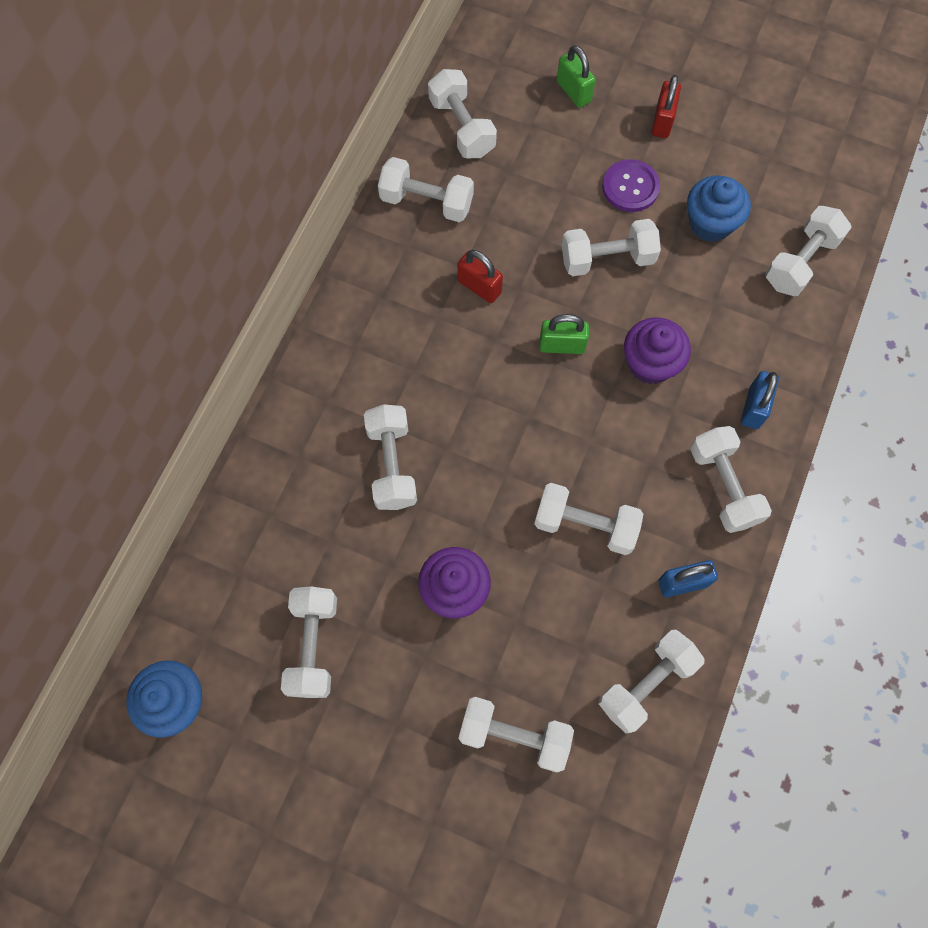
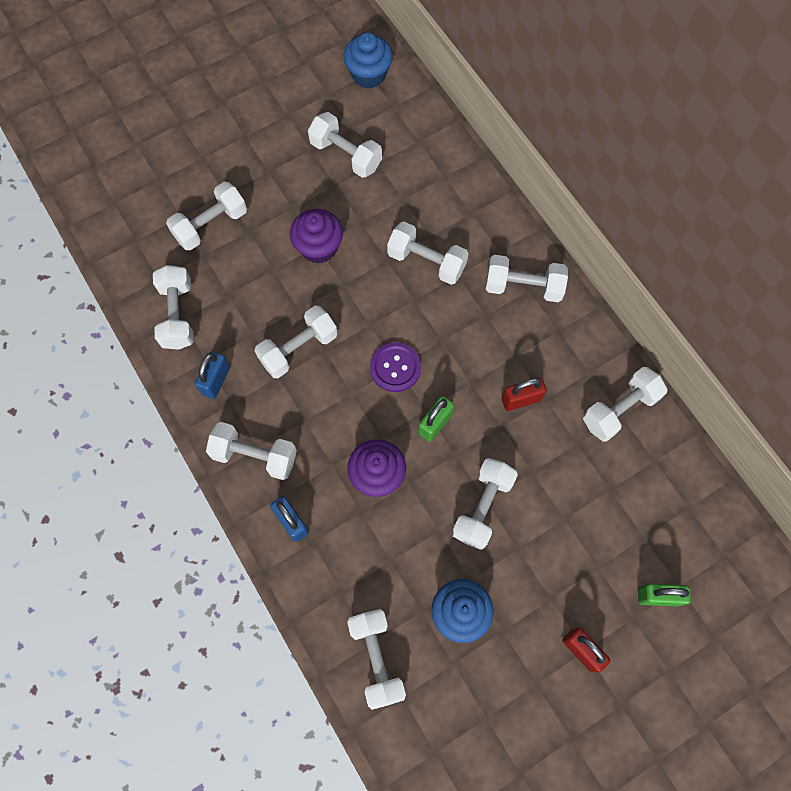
camera: 125 degrees right, 0 degrees up
white dumbbell [428,69,497,158] -> white dumbbell moved to [486,255,568,302]
purple button [602,159,660,212] -> purple button moved to [370,342,421,392]

